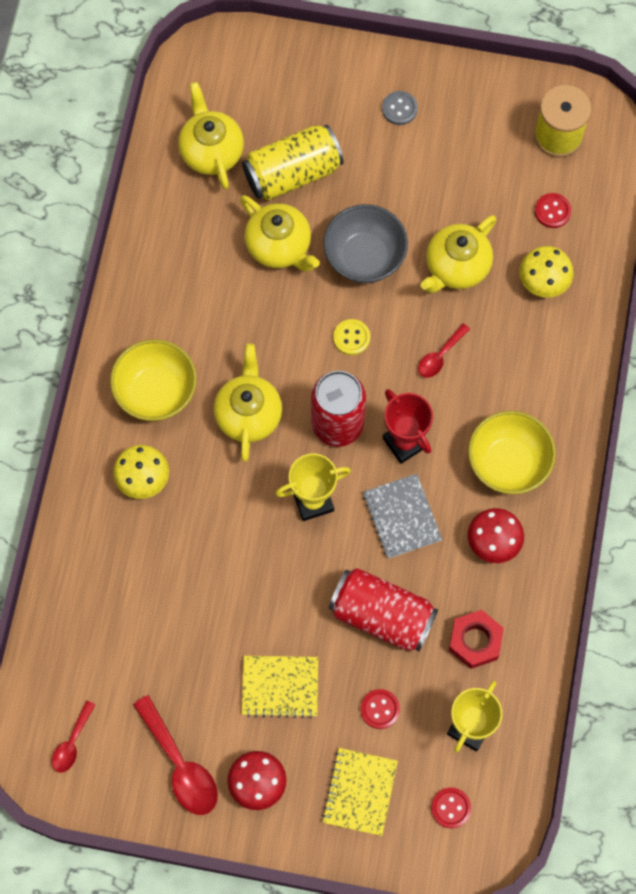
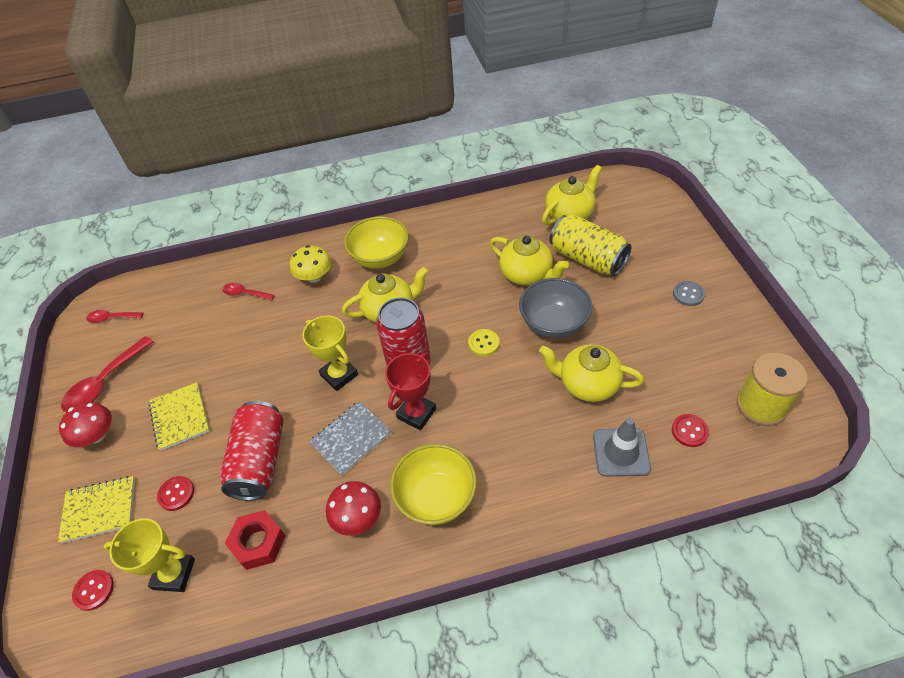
camera: 70 degrees right, 20 degrees down
yellow teapot [240,195,320,272] -> yellow teapot turned 75 degrees counterclockwise [490,236,569,285]
red spoon [418,323,470,378] -> red spoon moved to [222,283,275,301]
yellow mushroom [519,246,574,298] -> grey traffic cone [593,418,651,477]

